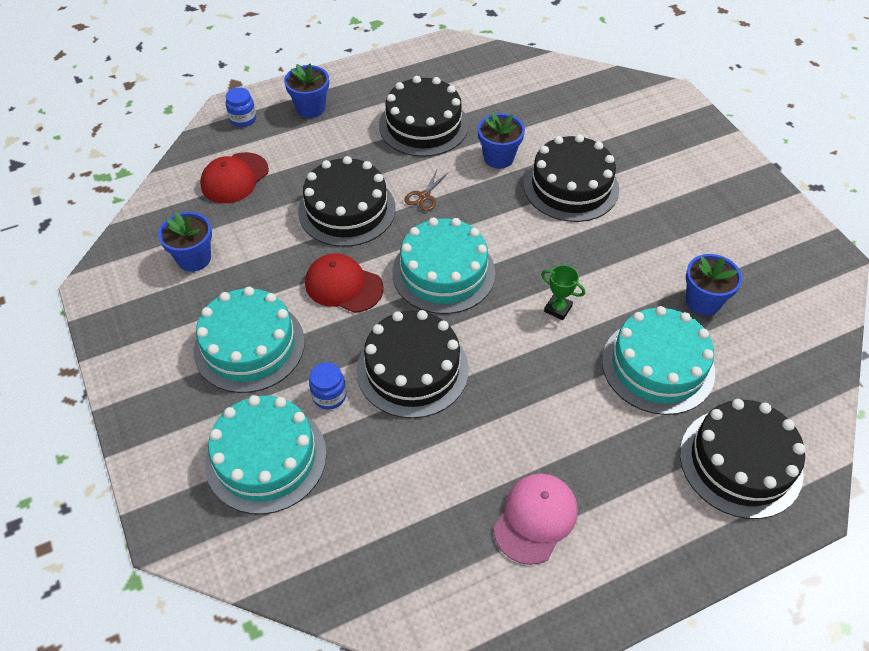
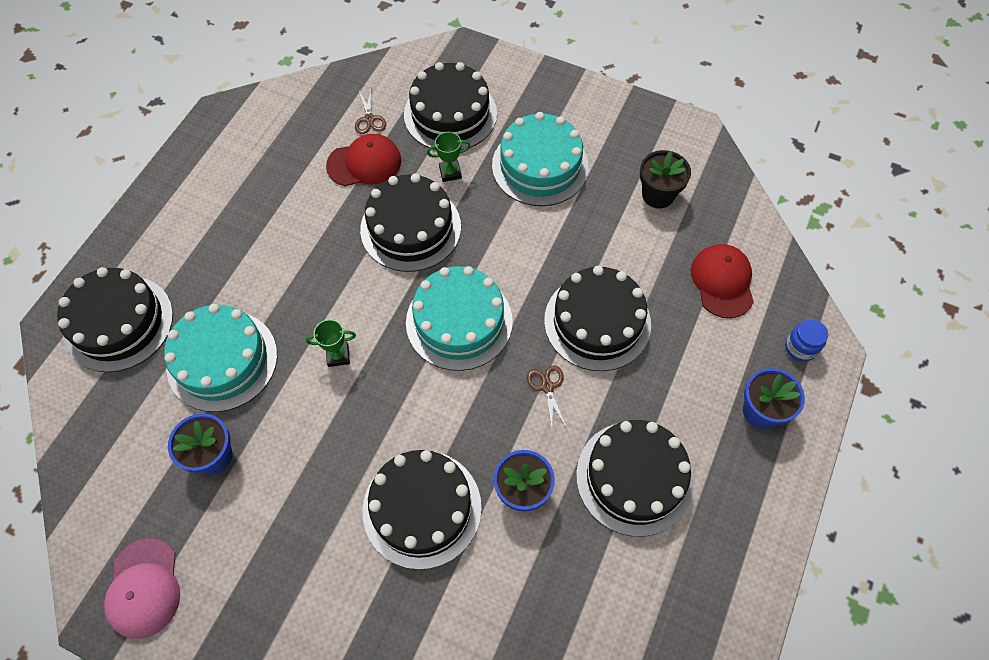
camera: 140 degrees right, 10 degrees up
blue flower pot [158,212,212,272] -> black flower pot [640,150,691,208]
turquoise cake [205,395,327,514] -> black cake [404,62,497,150]
red cap [305,253,384,313] -> red cap moved to [326,134,401,186]
blue jar [309,362,346,409] -> green trophy [427,132,470,182]
pink cap [494,474,578,565] -> pink cap moved to [104,539,180,639]
none -> brown scissors [355,90,386,134]

